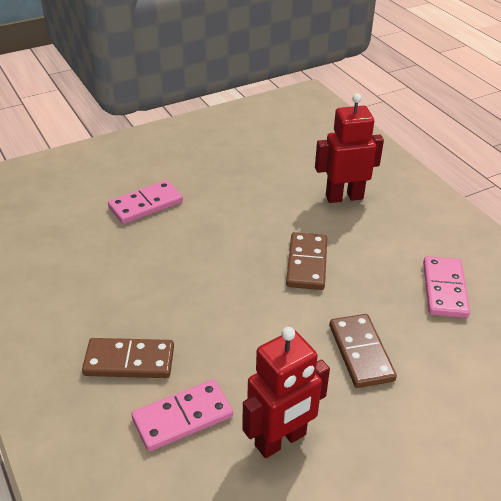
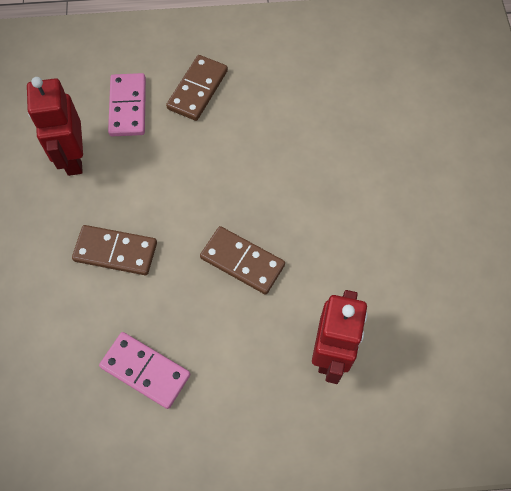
camera: 115 degrees right, 25 degrees up
pink domino [108,180,183,224] -> none

